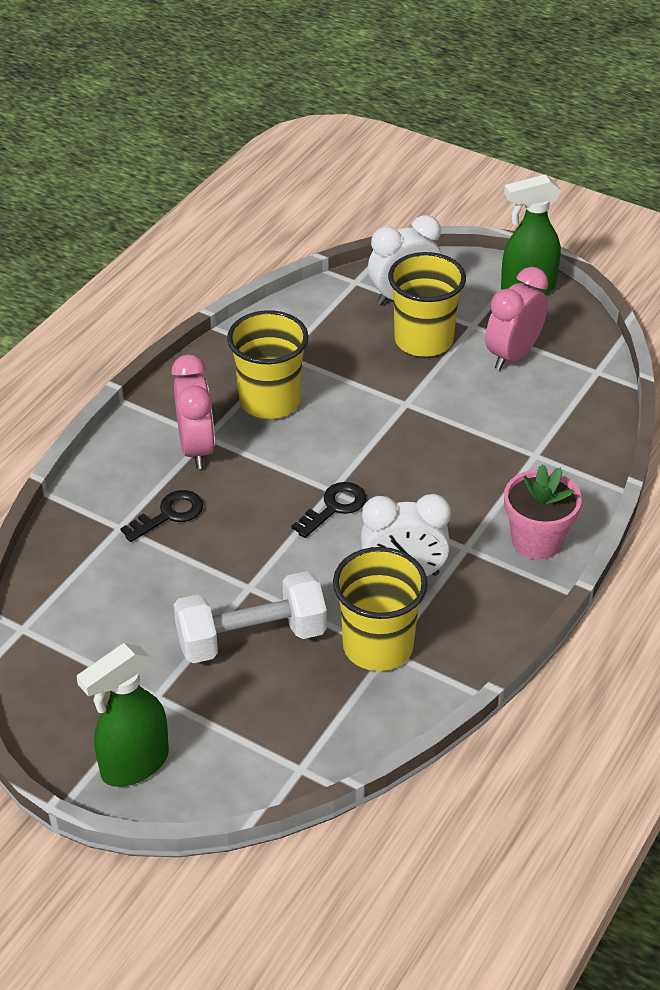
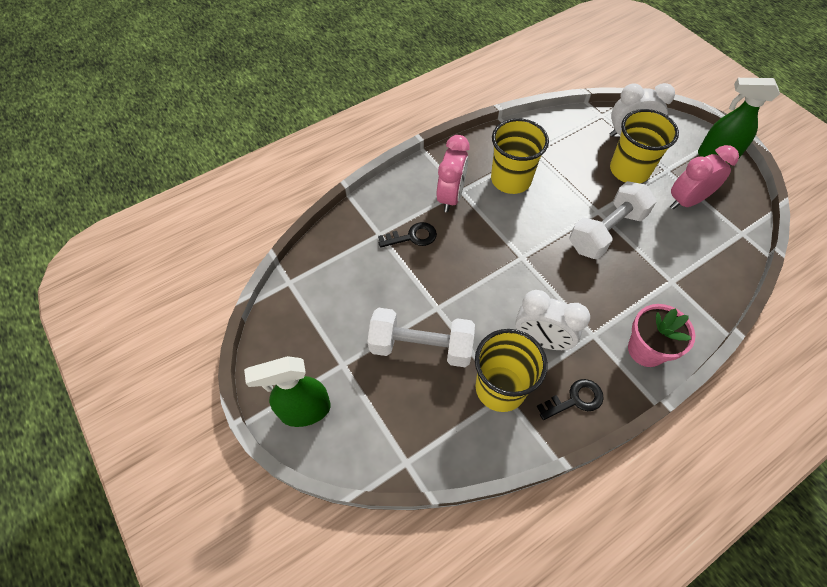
camera: 25 degrees right, 15 degrees up
black key [292,482,366,538] -> black key moved to [537,379,604,420]
none -> white dumbbell [569,181,657,259]

